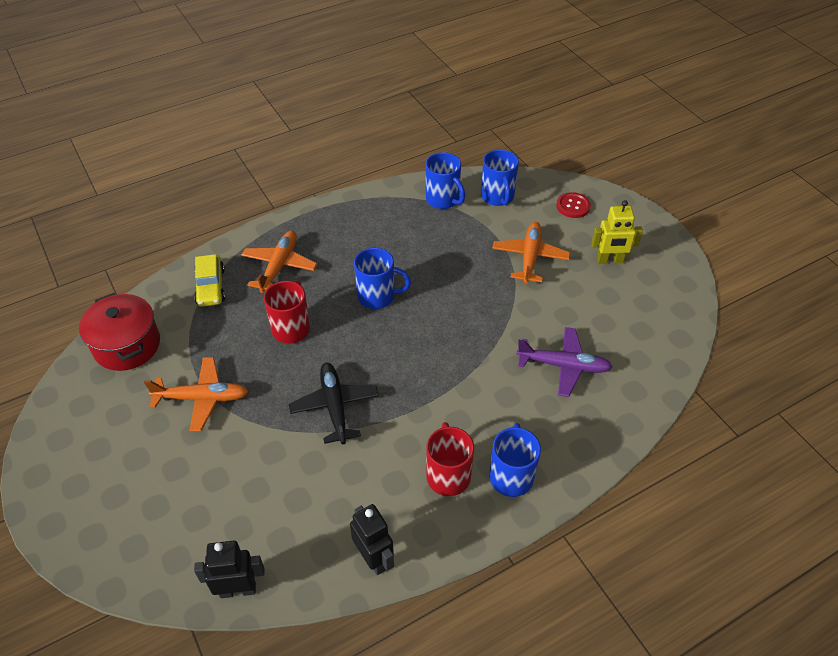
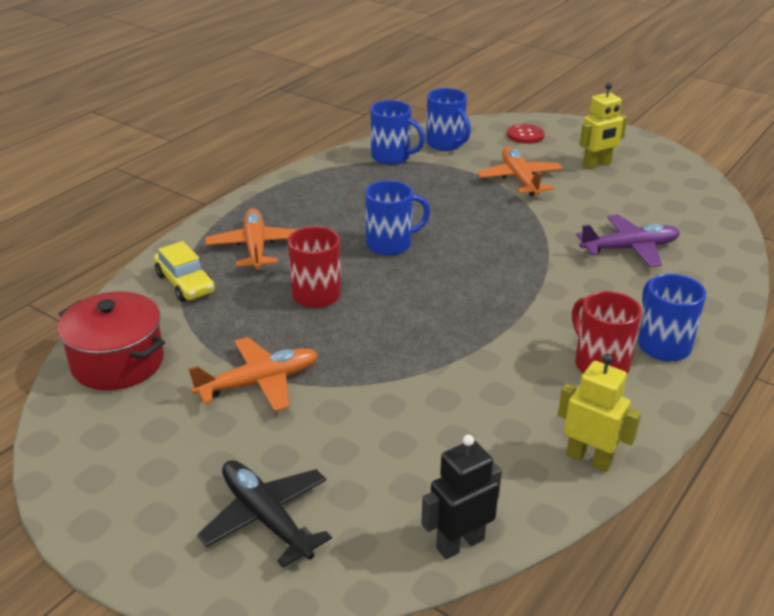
camera: 25 degrees left, 15 degrees down
black plane [289,363,379,444] -> black plane moved to [197,460,332,567]
black robot [350,504,394,575] -> yellow robot [558,354,641,472]

